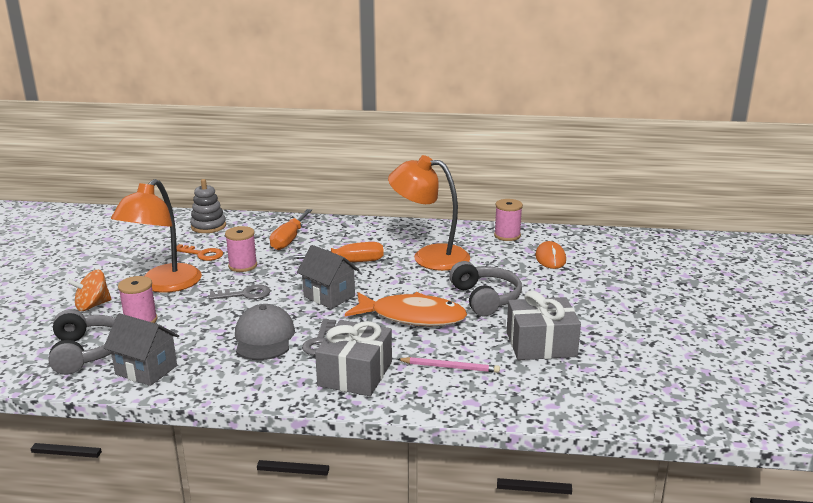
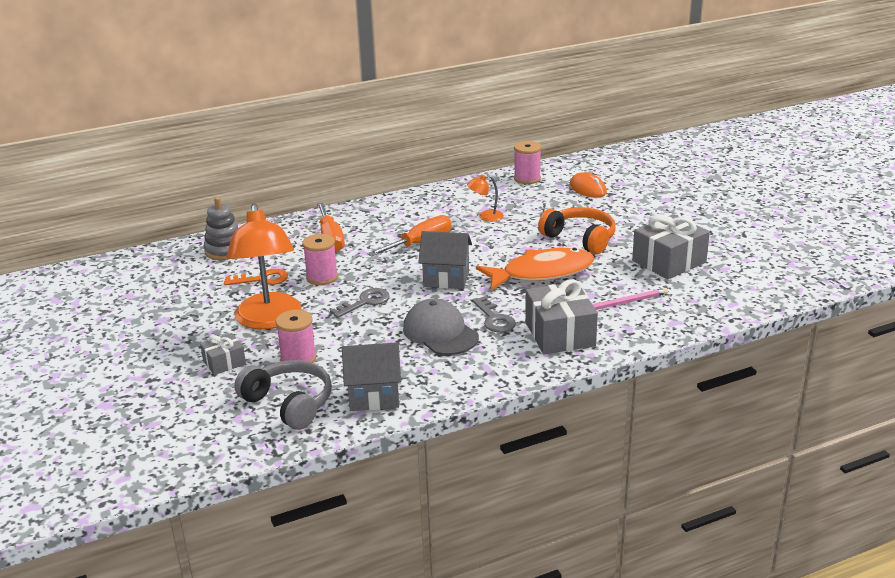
camera: 30 degrees left, 5 degrees up
orange spinning top [67,270,111,311] -> grey gift [200,333,246,375]
orange lamp [388,155,470,271] -> orange lamp [467,175,504,222], size x0.43
grey headphones [449,261,522,316] -> orange headphones [538,207,616,254]

